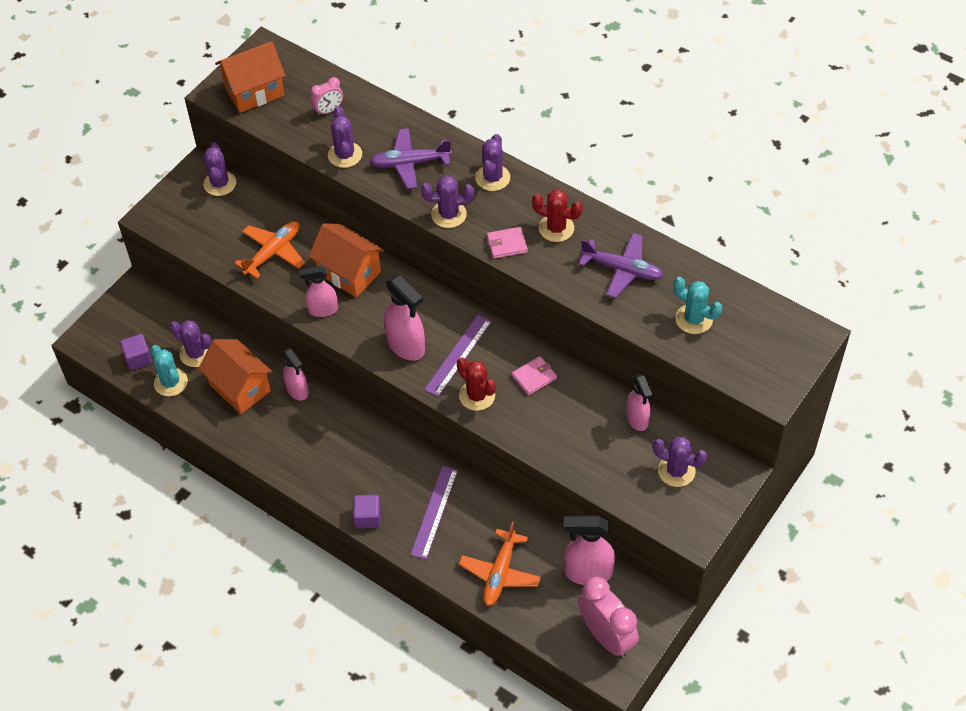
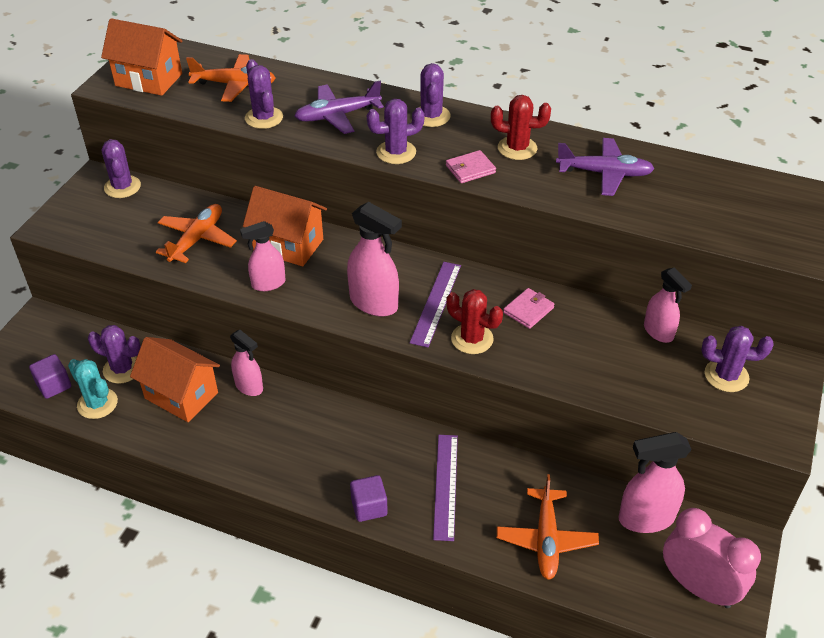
camera: 15 degrees left, 10 degrees down
orange house [215,41,286,113] -> orange house turned 60 degrees clockwise [101,18,182,96]
pink clock [310,77,343,116] -> orange plane [186,54,276,102]
turquoise cactus [673,277,722,334] -> none

